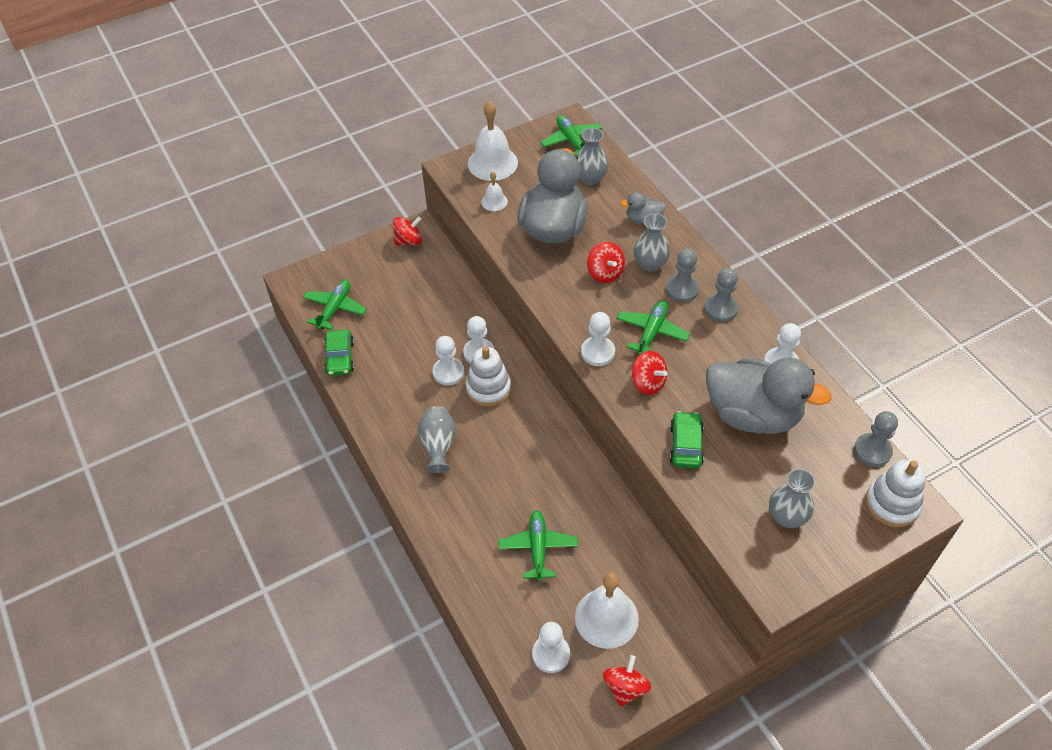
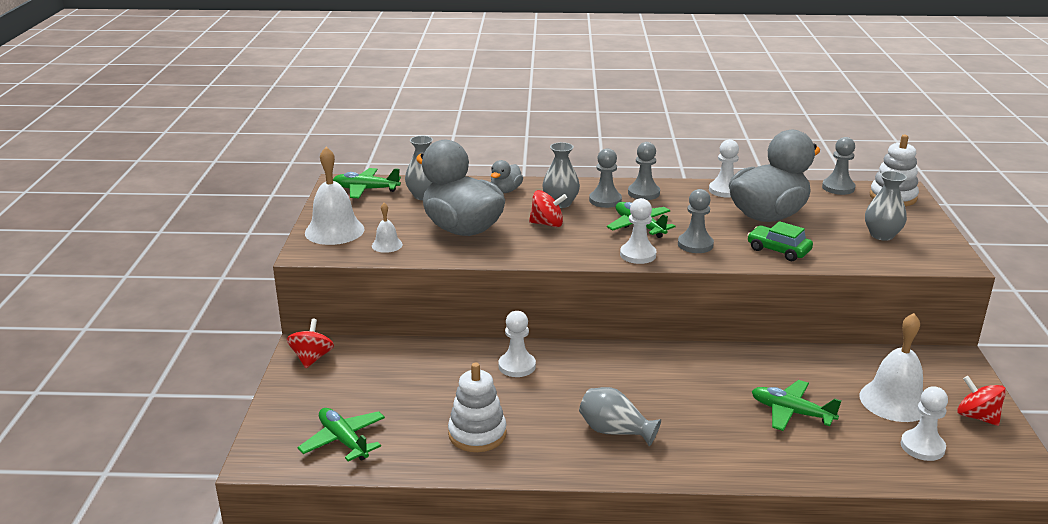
camera: 60 degrees left, 25 degrees down
green car [324,330,354,376] -> none
white pawn [433,336,464,385] -> none
white stacking toy [466,346,511,407] -> white stacking toy moved to [448,363,507,452]
red spinning top [632,350,667,395] -> grey pawn [678,189,714,253]

